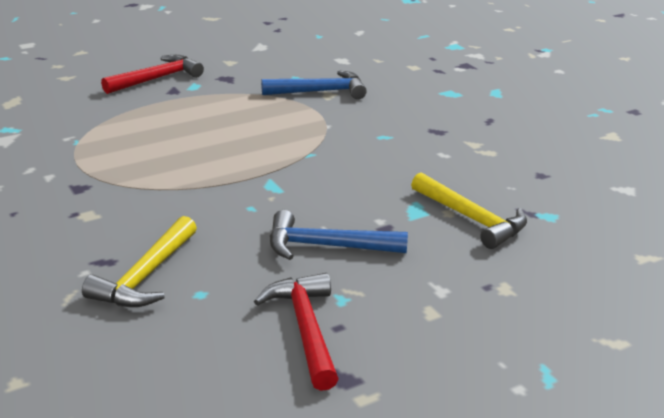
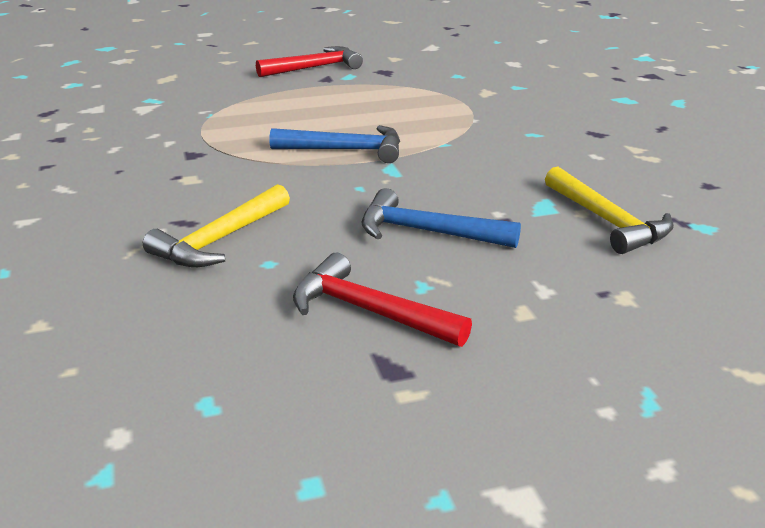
camera: 15 degrees right, 0 degrees up
red hammer [254,273,339,391] -> red hammer turned 60 degrees counterclockwise [293,252,472,347]
blue hammer [261,70,367,99] -> blue hammer moved to [270,125,400,163]

